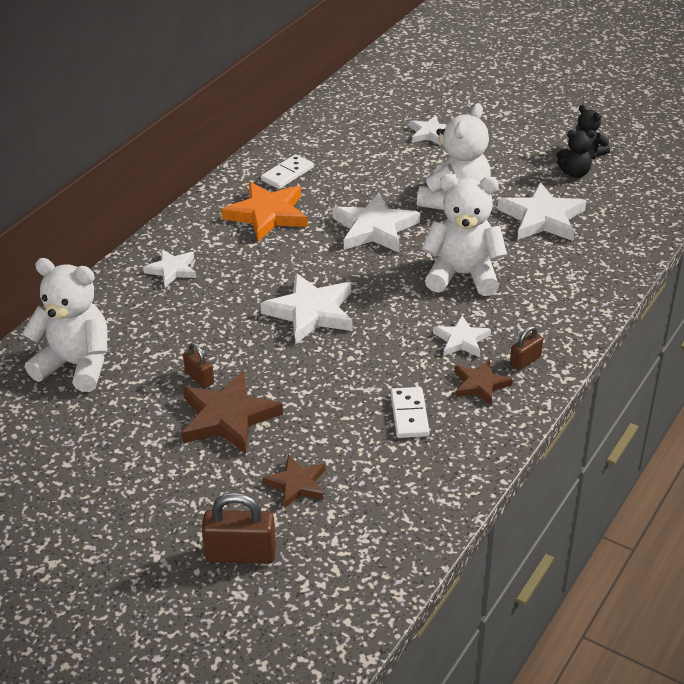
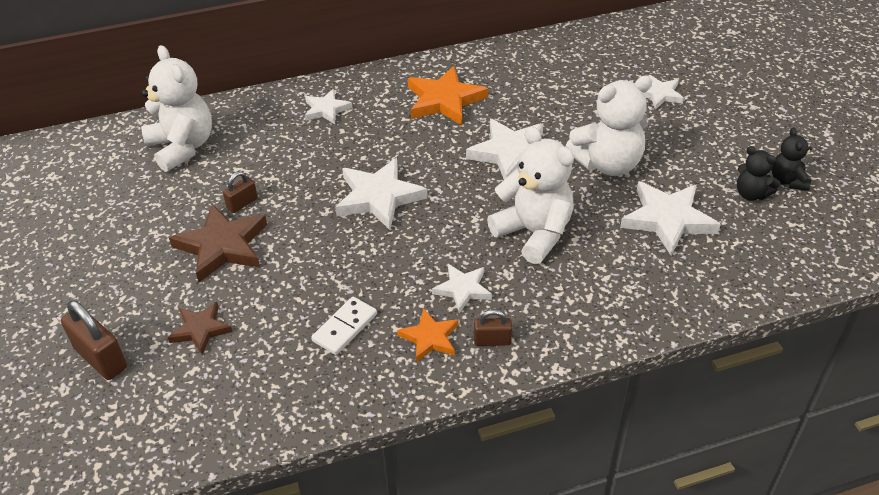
camera: 40 degrees right, 5 degrees up
brown padlock [183,343,214,388] -> brown padlock turned 45 degrees clockwise [223,171,258,213]
white domino [261,154,314,189] -> none
brown star [454,359,513,406] -> orange star [397,308,458,362]

